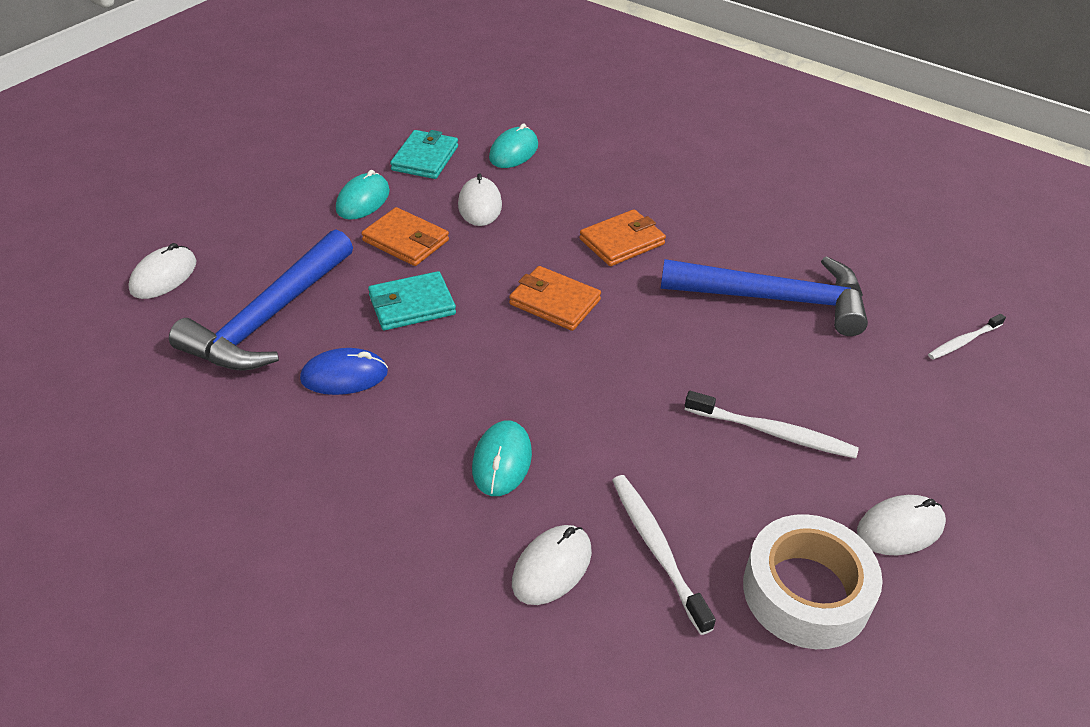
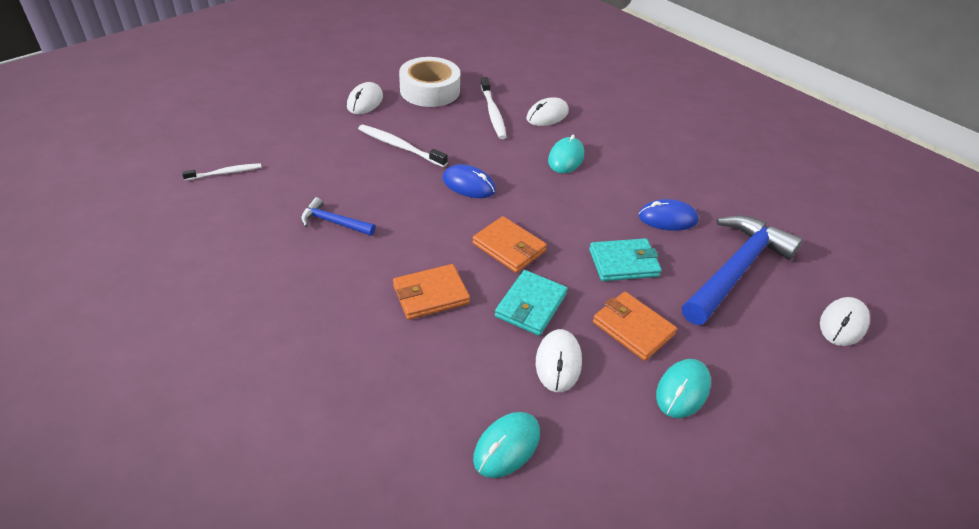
camera: 170 degrees left, 0 degrees up
turquoise wallet [390,130,458,179] -> turquoise wallet moved to [495,270,567,336]
blue hammer [661,256,868,336] -> blue hammer [301,197,376,236], size x0.48
white mouse [857,495,946,555] -> white mouse turned 60 degrees counterclockwise [347,82,383,114]
none -> blue mouse [443,164,496,198]

